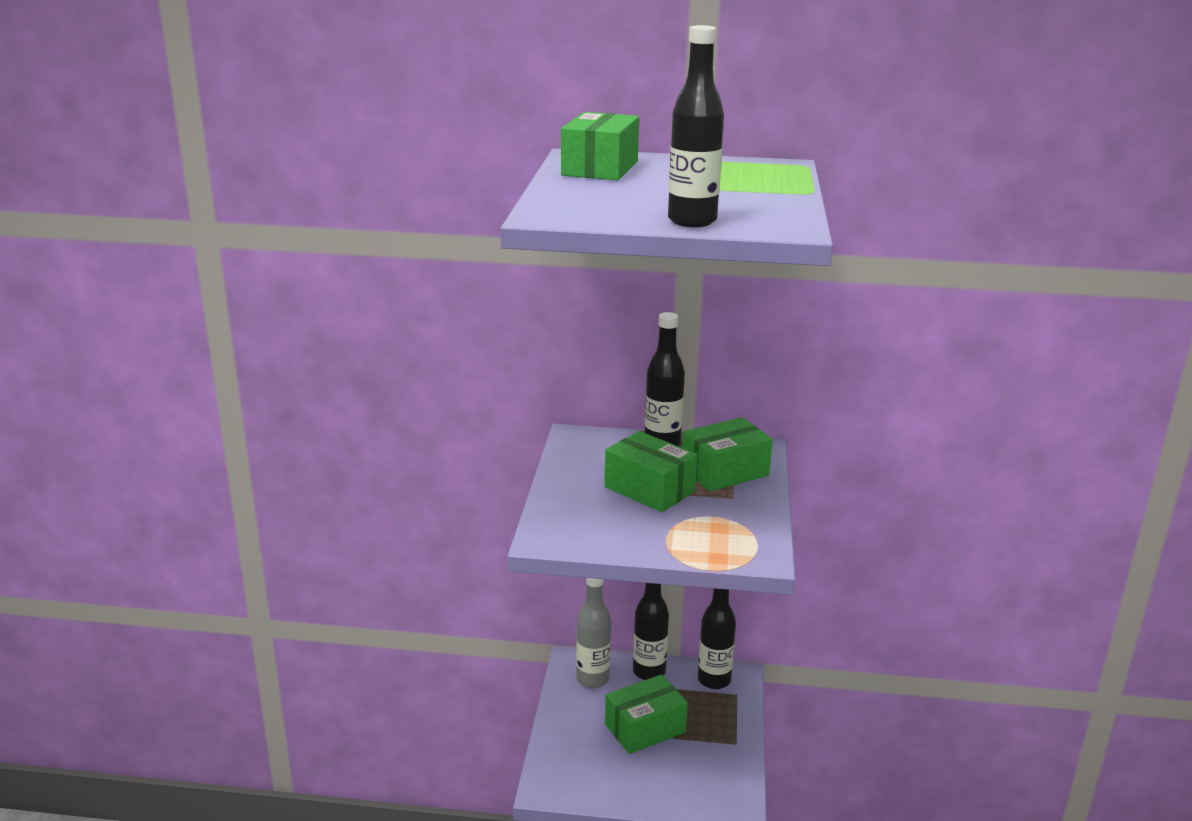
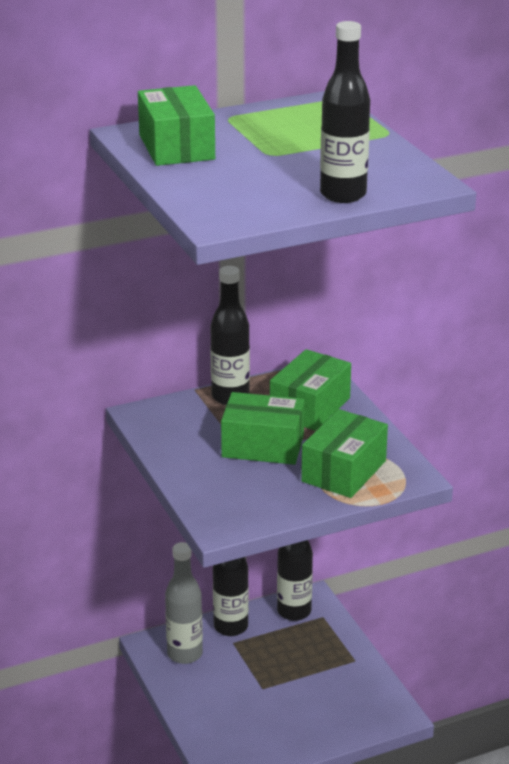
camera: 30 degrees left, 5 degrees up
green box [605,674,688,754] -> green box moved to [301,409,388,498]

